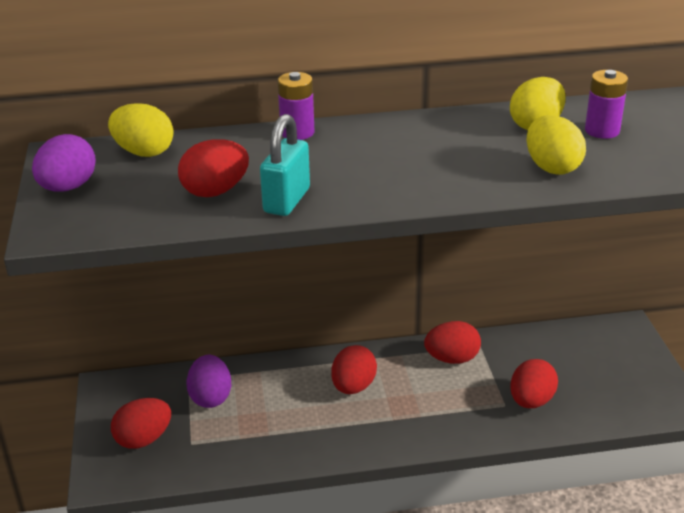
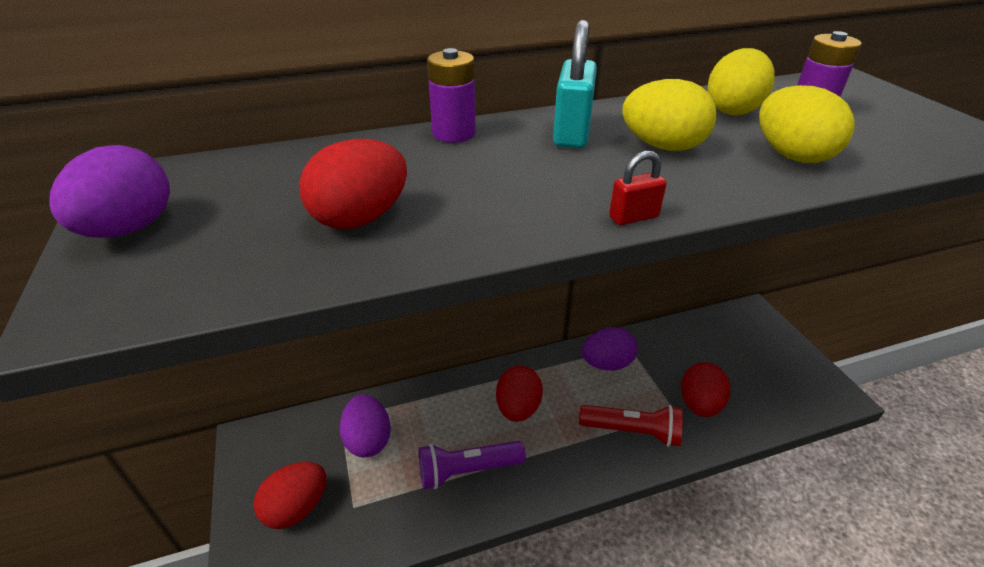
camera: 10 degrees left, 5 degrees up
yellow egg [108,103,173,157] -> yellow egg moved to [622,79,717,151]
turquoise padlock [260,114,310,216] -> turquoise padlock moved to [553,20,597,148]
red egg [424,321,481,364] -> purple egg [582,327,638,371]
none -> purple flashlight [419,441,526,489]
none -> red flashlight [579,405,683,447]
none -> red padlock [609,151,667,225]

